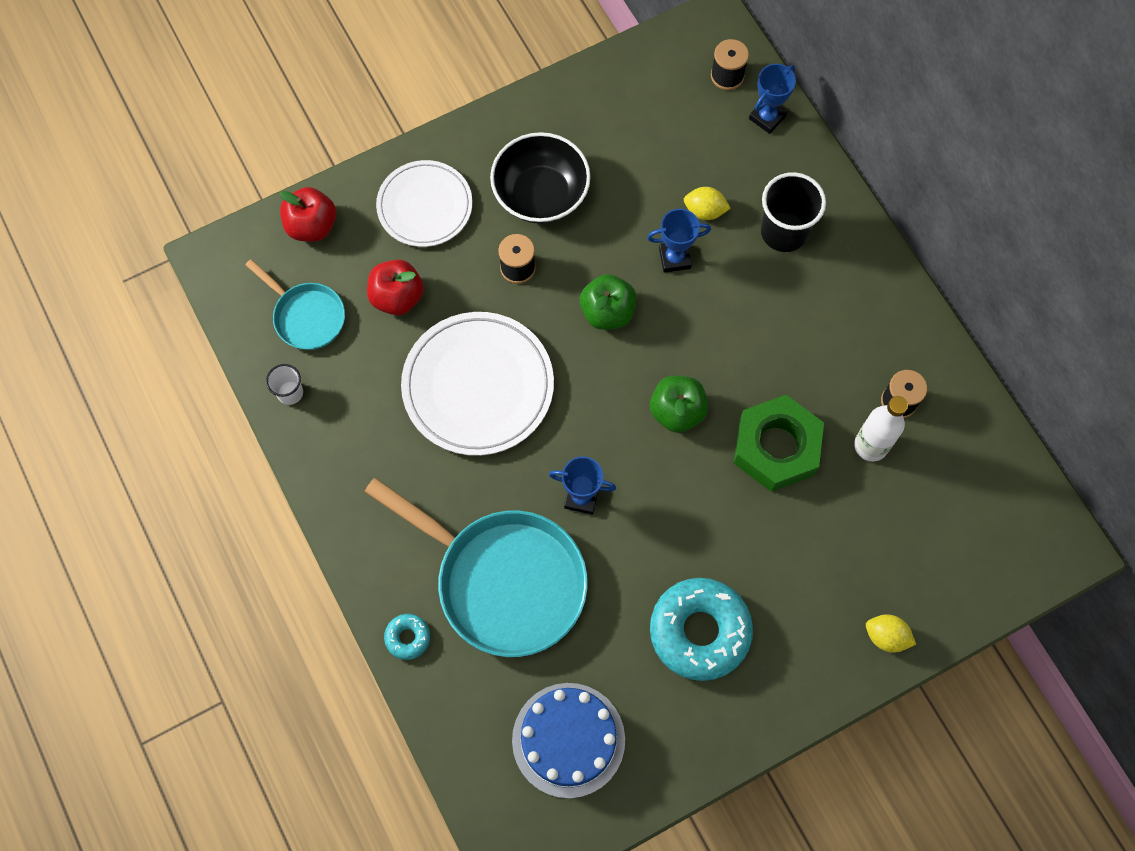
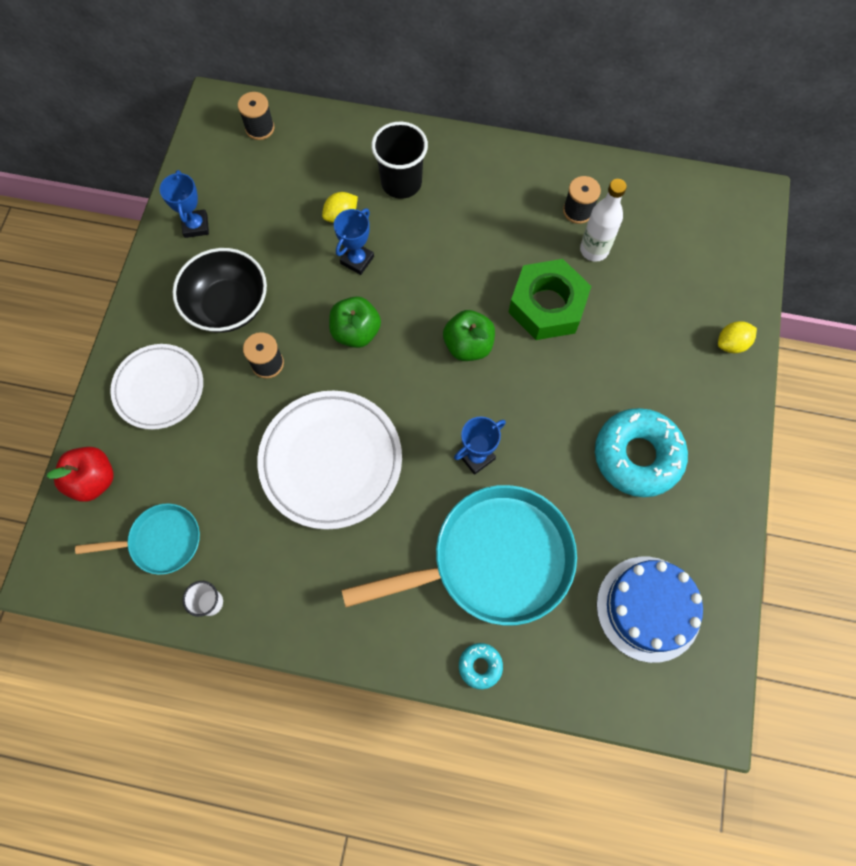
camera: 50 degrees left, 0 degrees up
red apple [367,260,424,315] -> none
blue trophy [749,64,796,134] -> blue trophy moved to [160,170,209,238]

